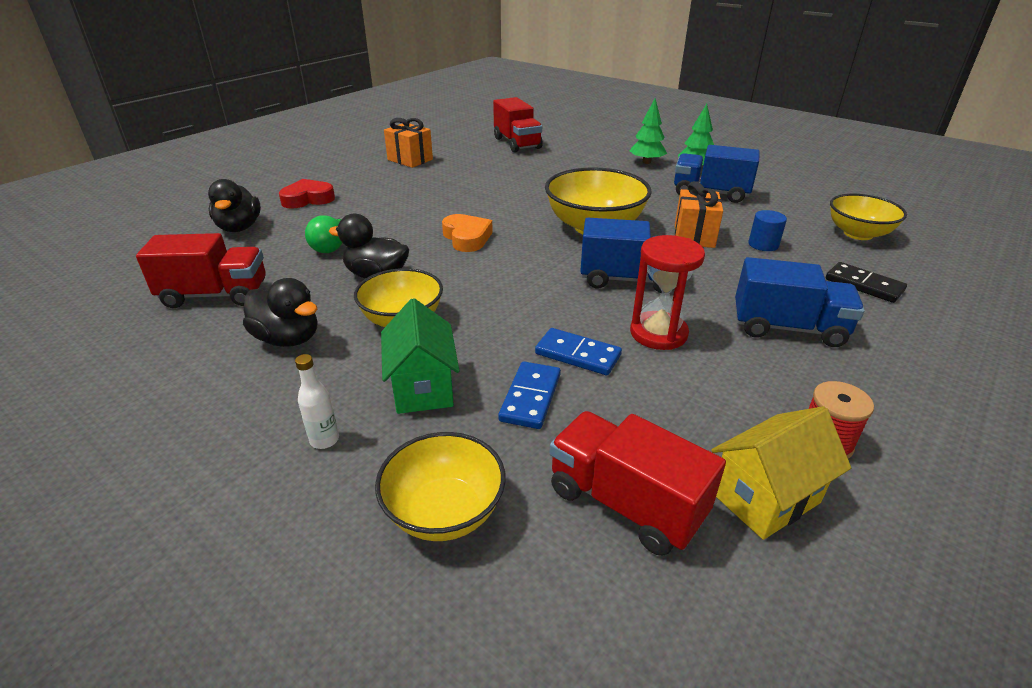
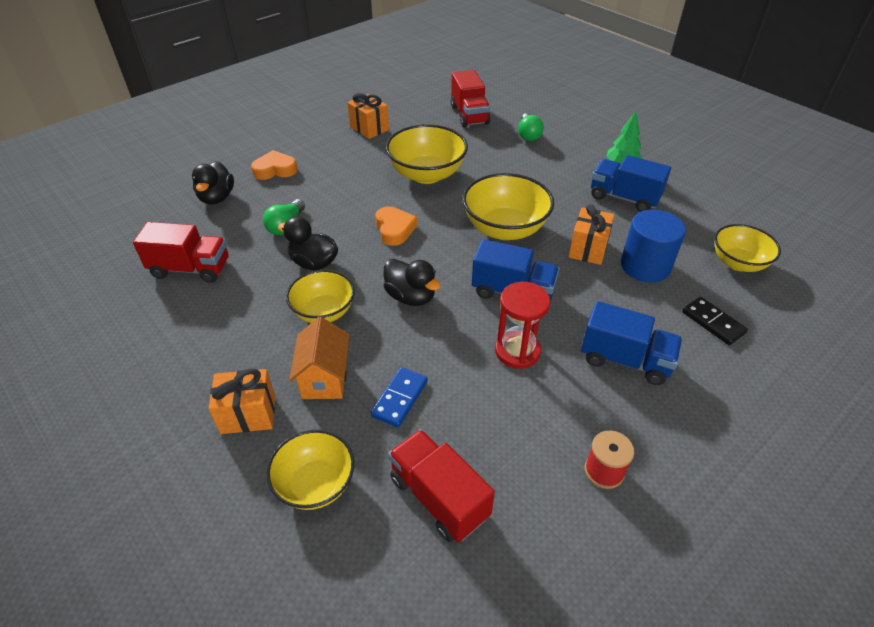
camera: 10 degrees right, 10 degrees up
black duck [243,278,318,347] -> black duck moved to [383,259,440,306]
red heart [279,179,335,209] -> orange heart [251,150,298,180]
white bottle [295,354,339,449] -> orange gift [208,368,275,434]
green house [381,298,459,414] -> orange house [289,317,349,399]
blue domino [535,328,622,375] -> none
green tree [629,98,667,164] -> none
yellow house [711,406,851,540] -> none
blue cylinder [748,210,787,251] -> blue cylinder [621,209,686,282], size x1.93
none -> yellow bowl [386,124,468,184]
none -> green light bulb [518,113,544,141]

